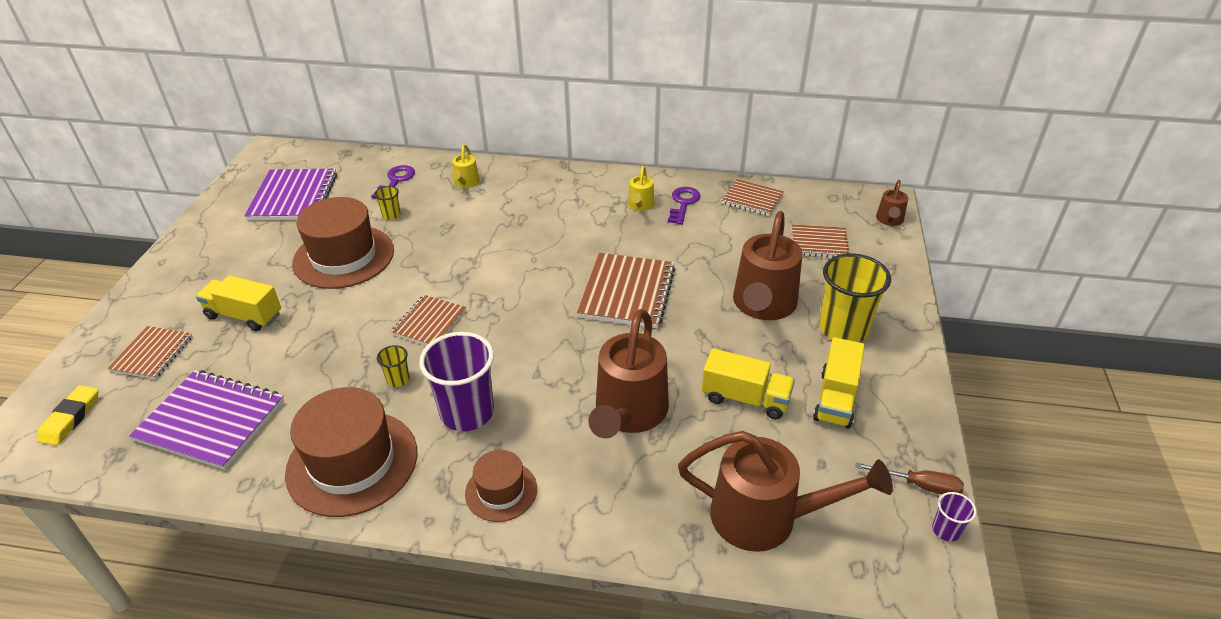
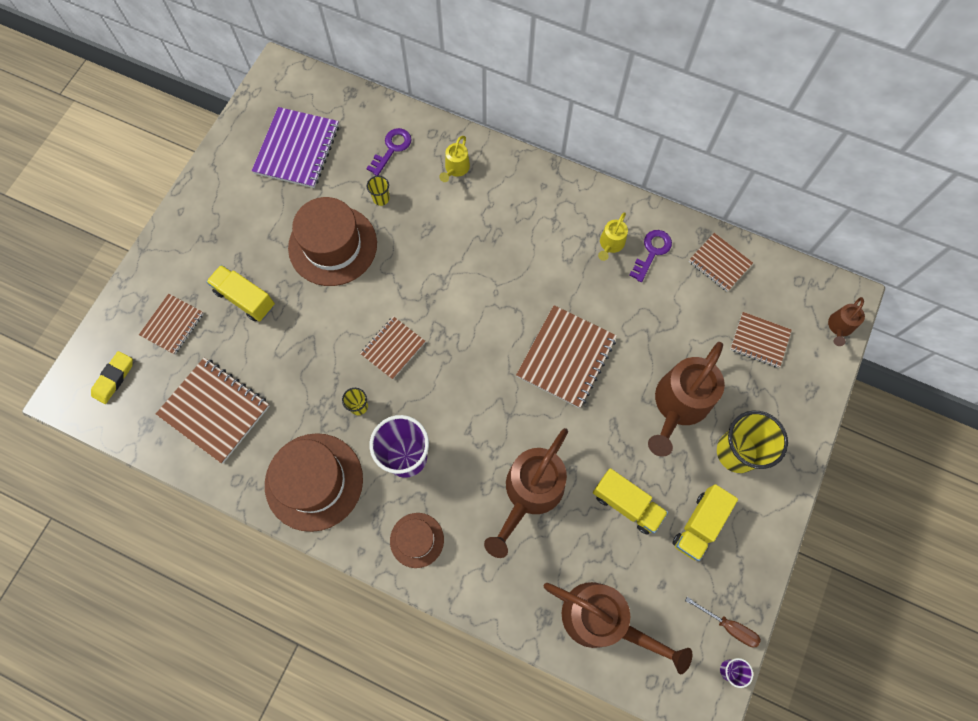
camera: 15 degrees right, 30 degrees up
purple notebook [129,370,284,470] -> brown notebook [156,358,270,463]

